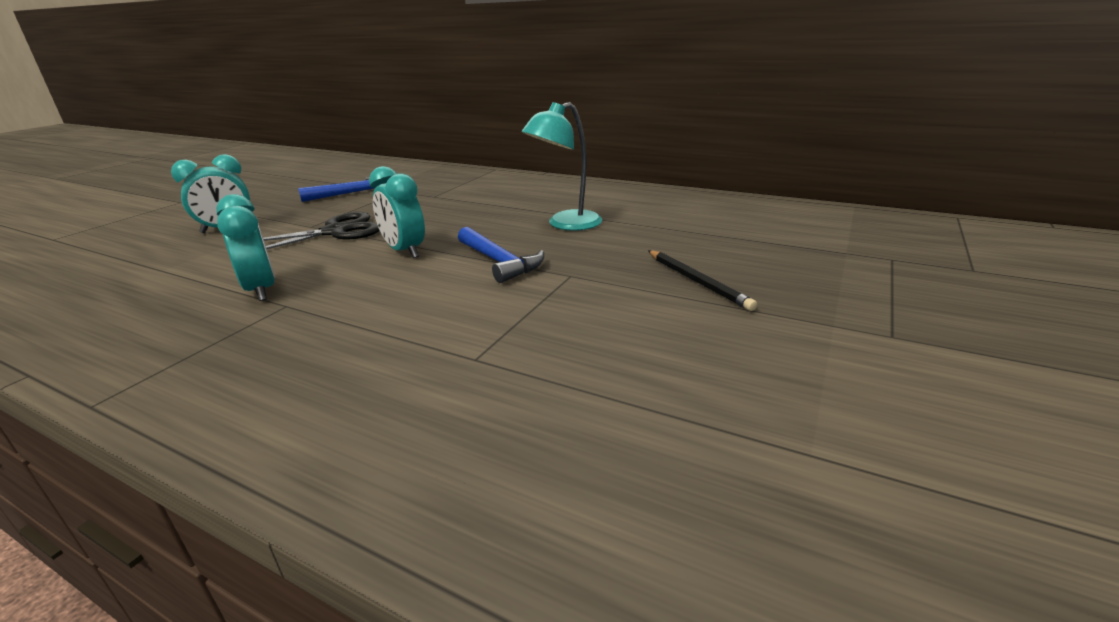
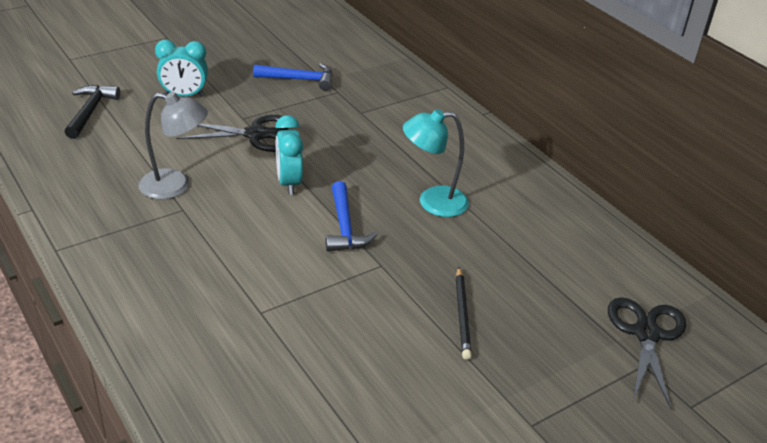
camera: 25 degrees right, 10 degrees up
turquoise clock [216,194,275,301] -> grey lamp [138,92,208,200]
none -> black hammer [65,85,120,139]
none -> black scissors [608,297,686,410]

